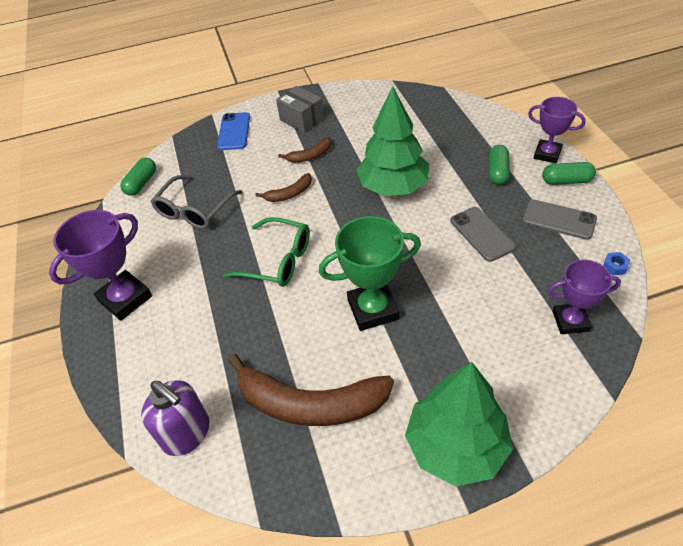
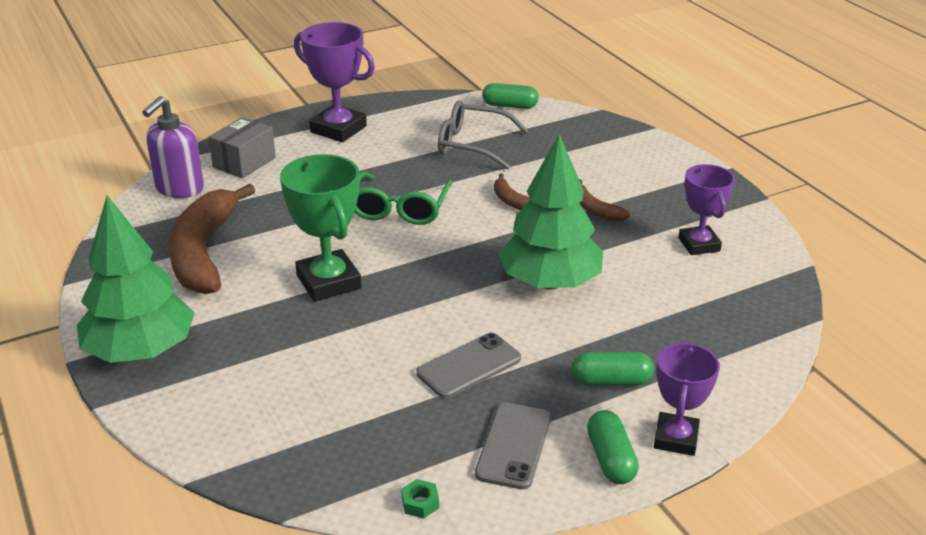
camera: 75 degrees right, 15 degrees down
blue phone [217,112,250,150] -> none
grey box [276,86,324,133] -> grey box moved to [208,117,276,178]
purple trophy [548,260,621,334] -> purple trophy moved to [678,164,735,255]
blue nut [603,252,630,275] -> green nut [401,479,439,519]

